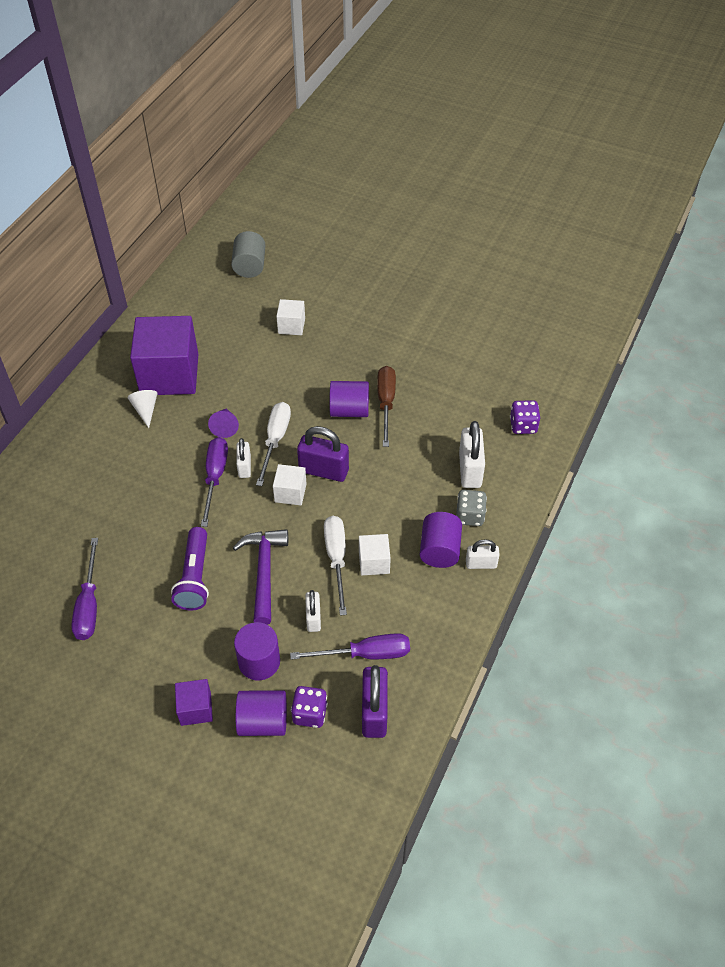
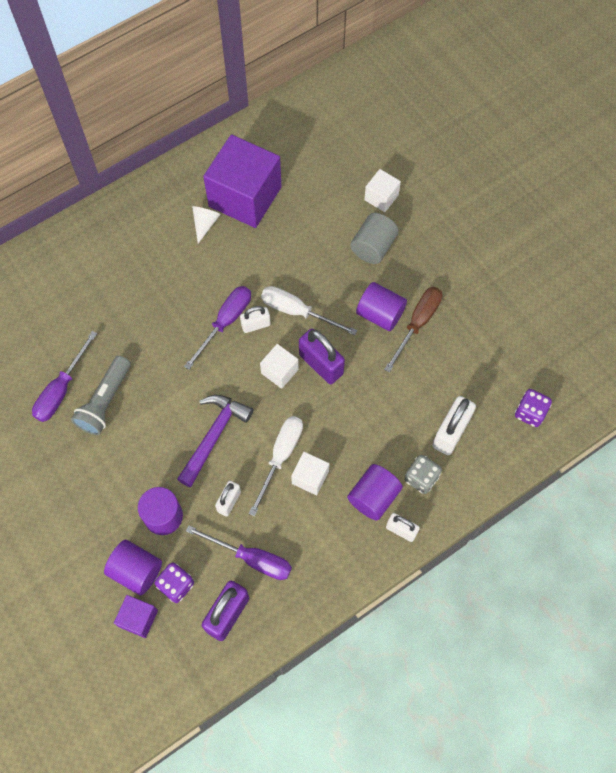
camera: 30 degrees right, 15 degrees up
purple flashlight [171,527,209,611] -> none
purple cube [175,679,213,726] -> purple cube moved to [114,595,158,638]
purple cone [208,408,239,438] -> none
grey cylinder [231,231,265,278] -> grey cylinder moved to [350,213,399,264]
white padlock [236,438,251,478] -> white padlock turned 45 degrees clockwise [240,306,271,333]
white screwdriver [256,402,291,486] -> white screwdriver turned 105 degrees counterclockwise [261,286,357,335]
none -> grey flashlight [71,356,131,435]

